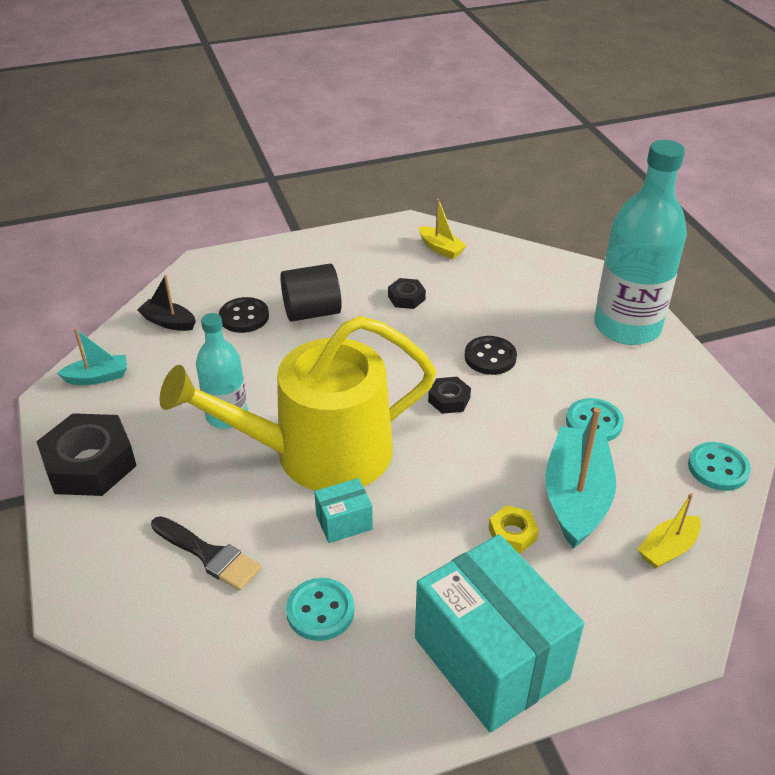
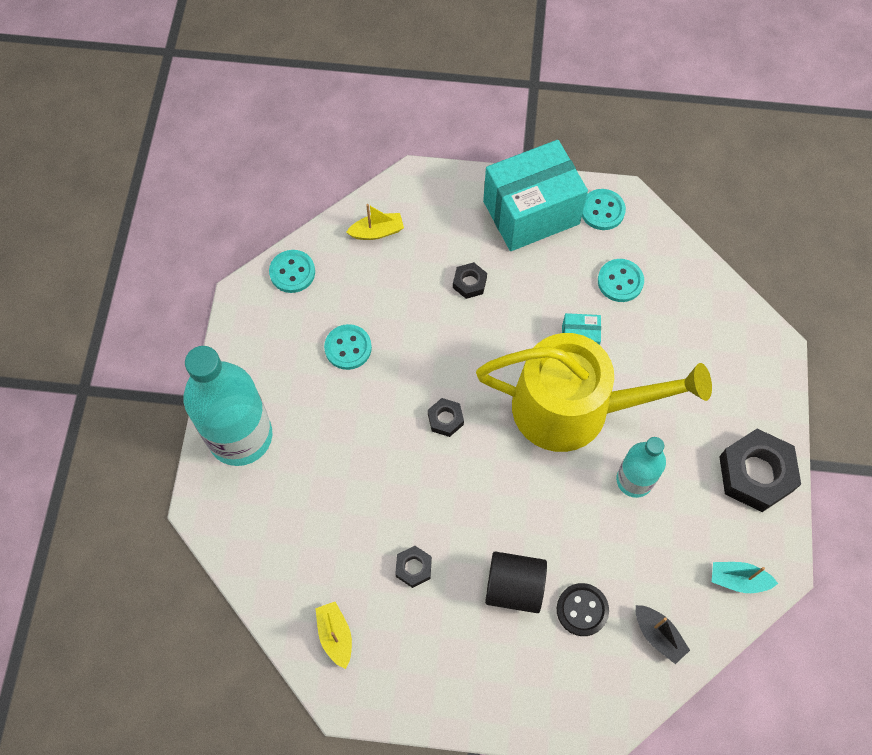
camera: 155 degrees left, 25 degrees up
black brush [151,516,261,591] -> none
turquoise box [415,534,584,733] -> turquoise box turned 75 degrees clockwise [483,140,588,251]
black button [465,336,517,375] -> none
yellow nut [489,505,539,554] -> black nut [453,262,487,299]
turquoise boat [545,408,616,549] -> none
none -> turquoise button [582,189,626,230]

